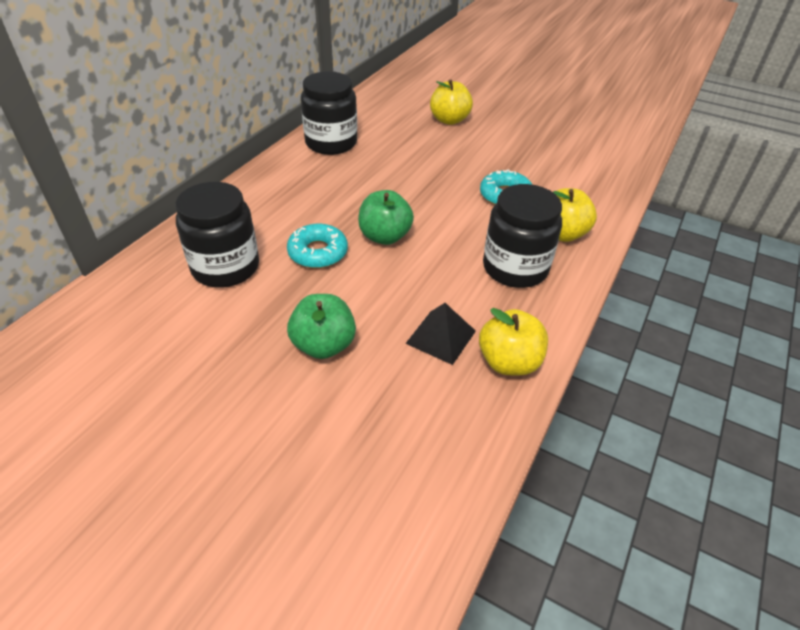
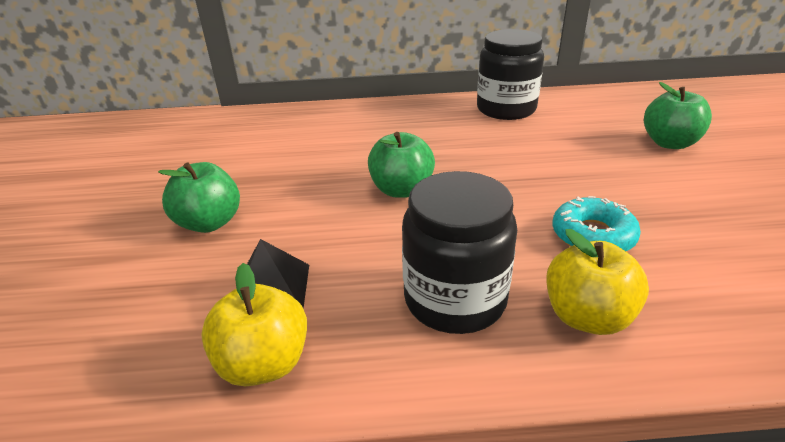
camera: 60 degrees right, 10 degrees down
black jar [175,182,259,287] -> none
turquoise donut [287,224,348,268] -> none
yellow apple [430,80,473,125] -> green apple [644,82,712,149]

